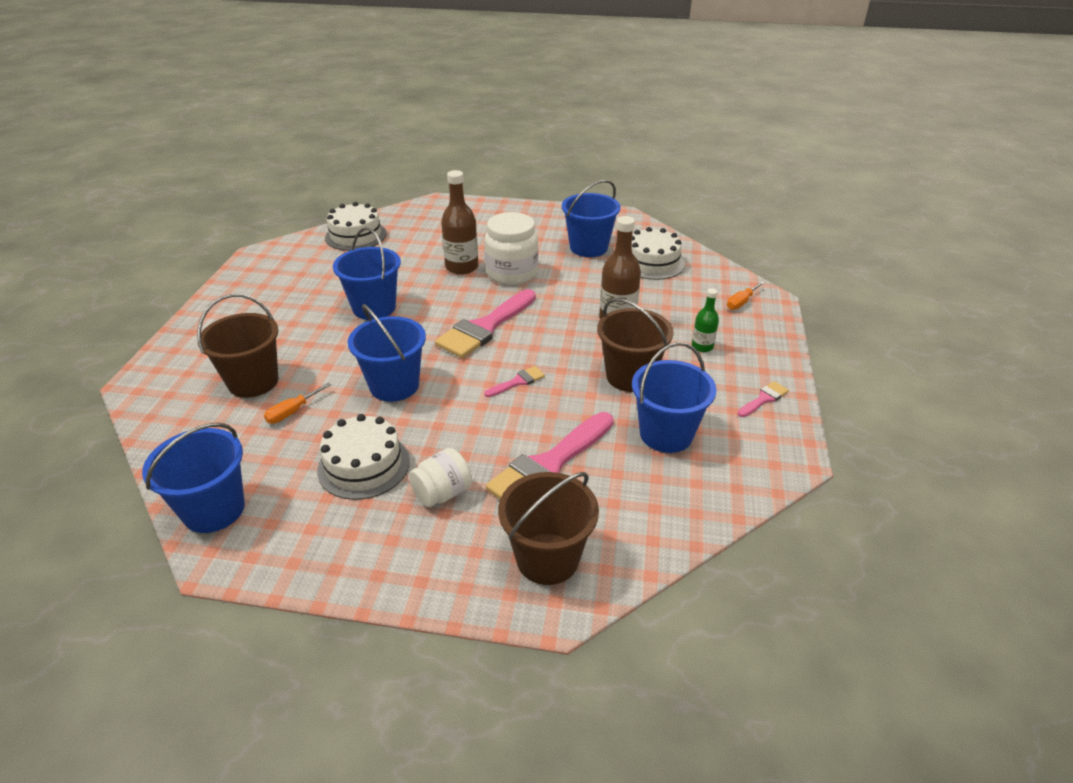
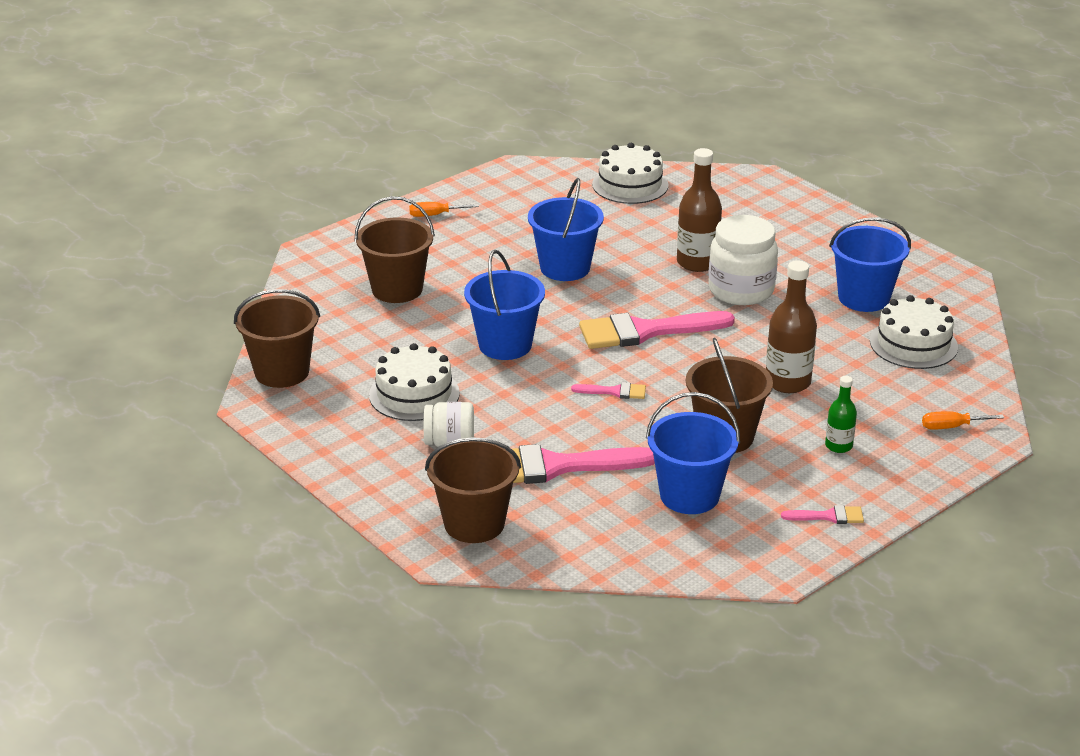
camera: 40 degrees right, 5 degrees down
blue bucket [142,423,245,533] -> brown bucket [234,289,320,388]
orange screwdriver [264,383,331,424] -> orange screwdriver moved to [409,202,479,217]

